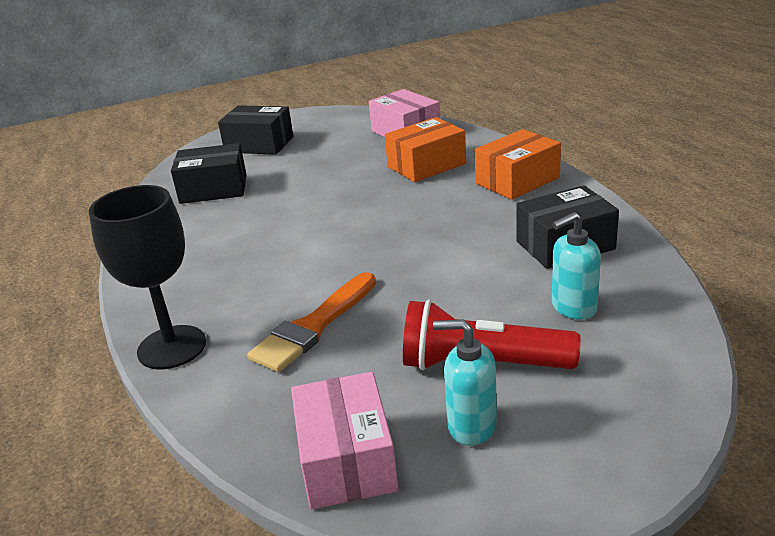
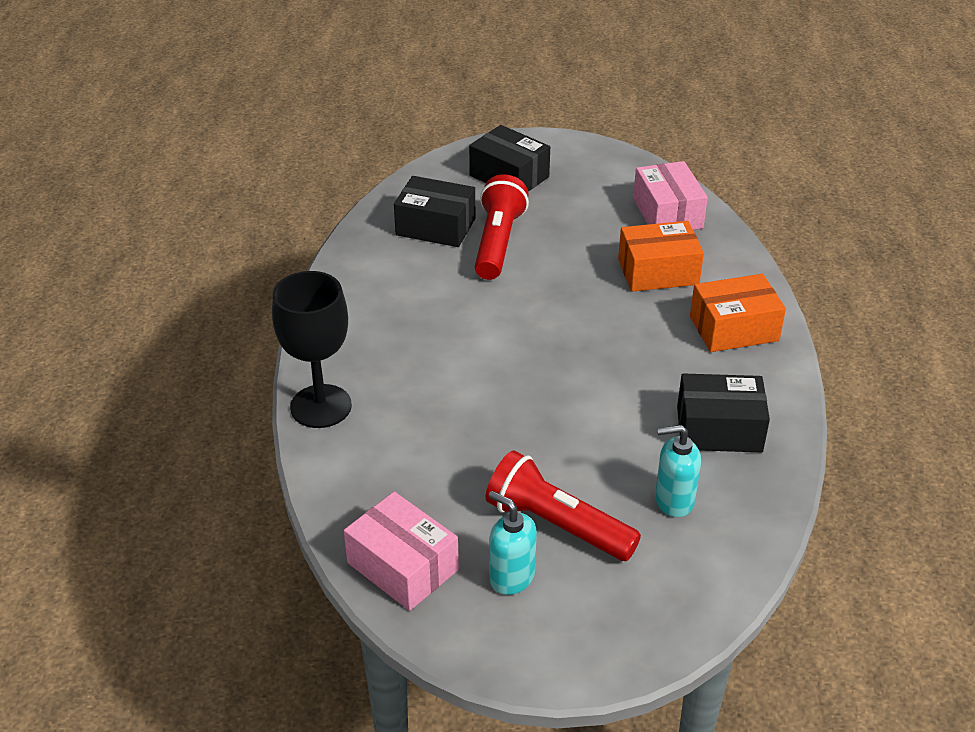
camera: 20 degrees right, 10 degrees up
orange brush [247,272,376,372] -> none
pink box [291,372,398,509] -> pink box turned 60 degrees counterclockwise [344,492,459,611]
none -> red flashlight [475,175,529,280]

